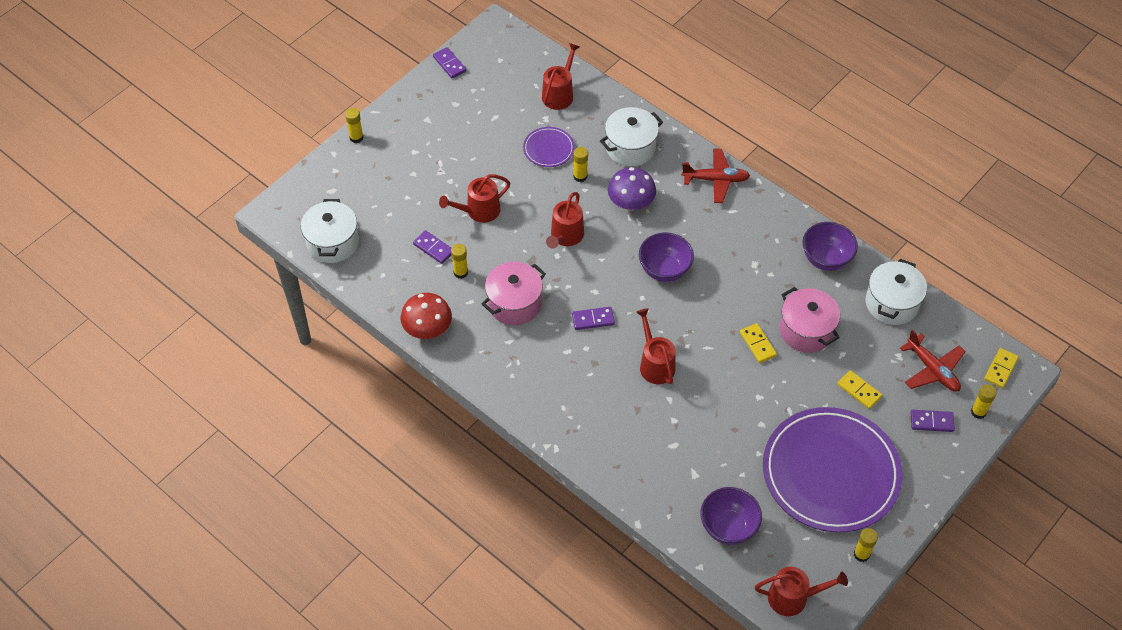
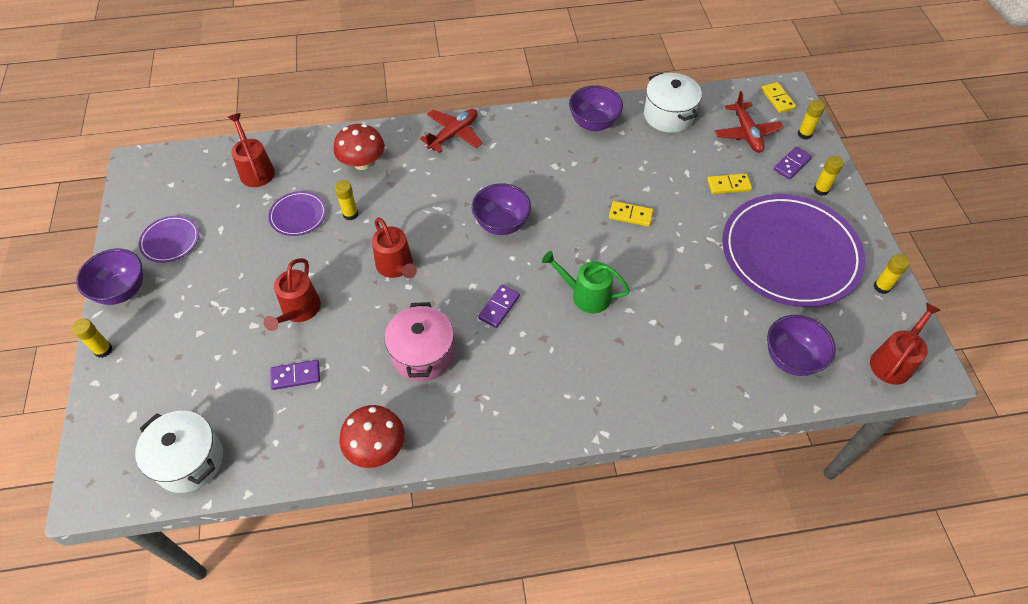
camera: 50 degrees left, 0 degrees up
purple domino [433,47,466,78] -> none
yellow glue stick [451,244,468,279] -> yellow glue stick moved to [814,156,844,196]
white pot [600,107,663,166] -> red mushroom [334,124,385,170]
purple mushroom [608,167,656,211] -> none
red watering can [636,308,676,384] -> green watering can [542,251,630,313]
pink pot [780,287,840,353] -> none
red plane [900,330,966,392] -> red plane turned 75 degrees clockwise [715,91,784,153]
none -> purple bowl [76,248,143,305]
none -> purple plate [139,216,199,263]

